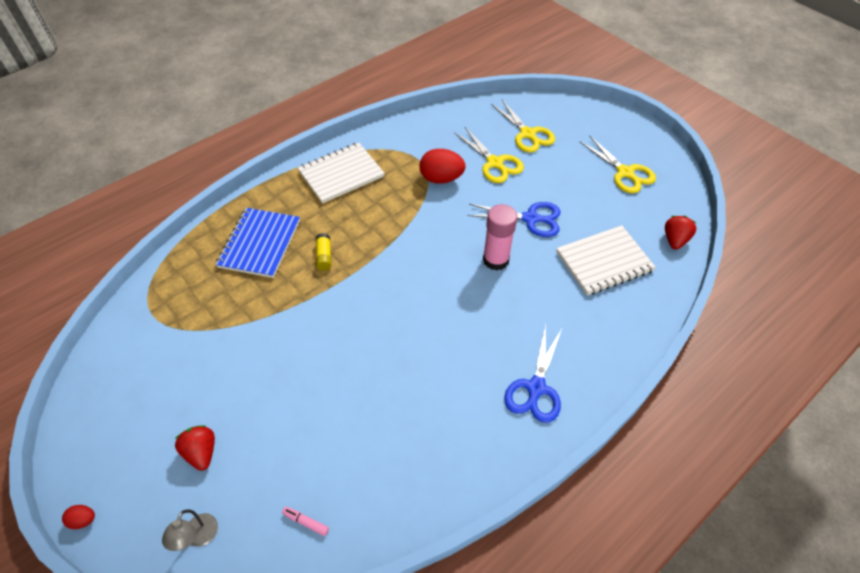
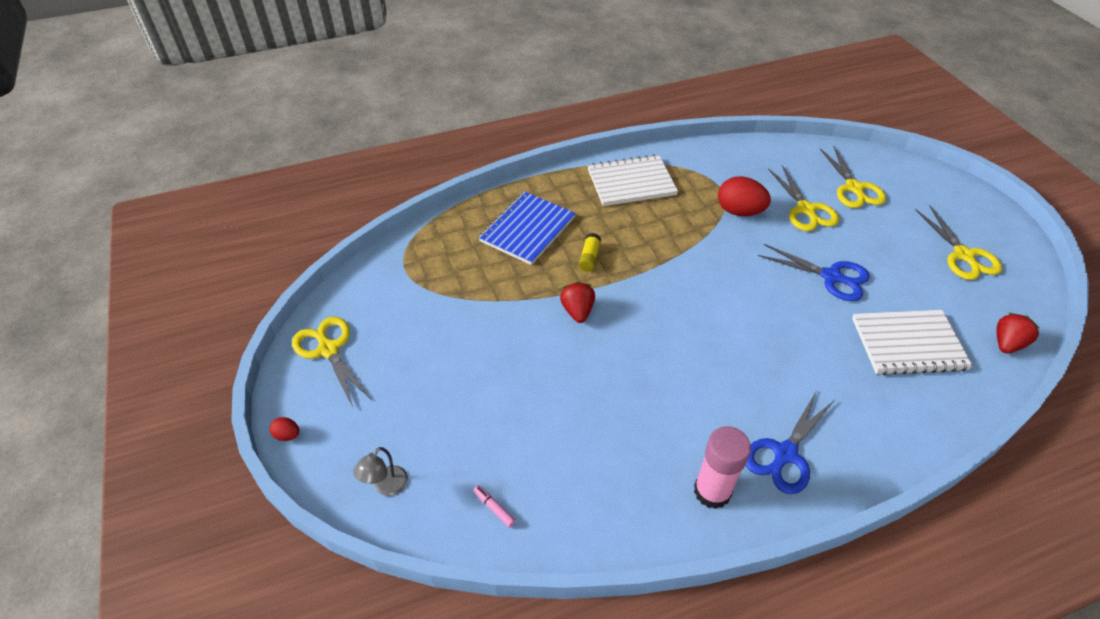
camera: 20 degrees right, 5 degrees down
red strawberry [175,425,215,471] -> red strawberry moved to [560,282,595,323]
pink glue stick [483,204,517,271] -> pink glue stick moved to [694,426,751,509]
none -> yellow scissors [292,317,372,407]

